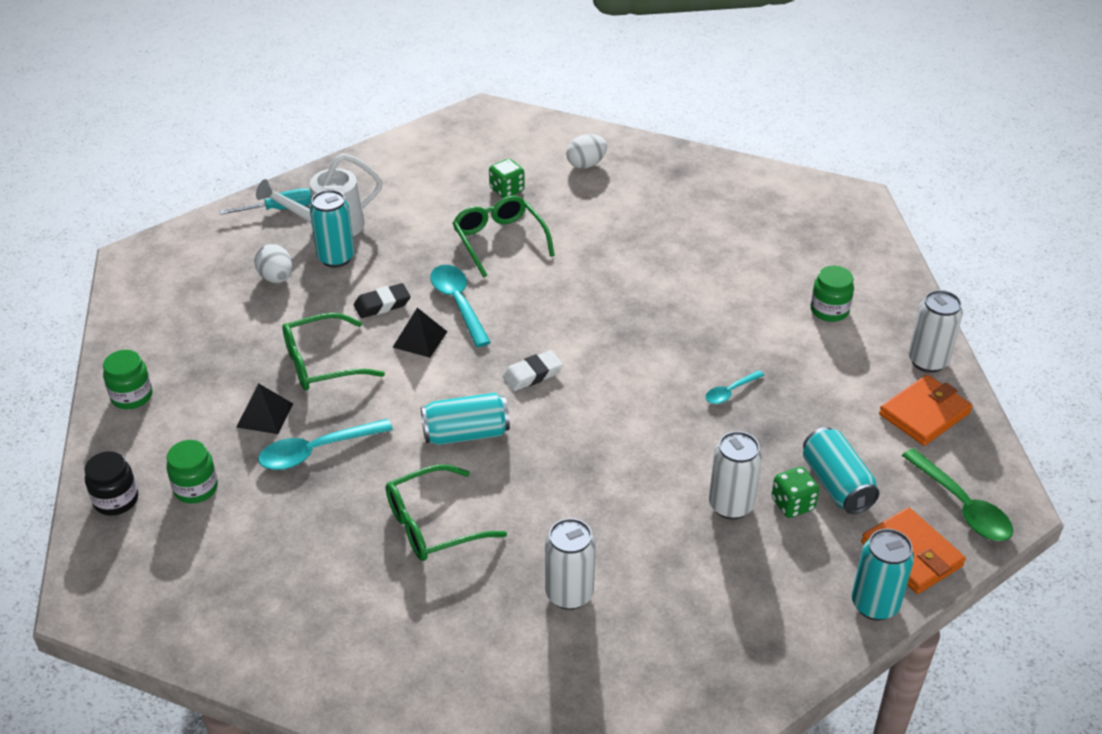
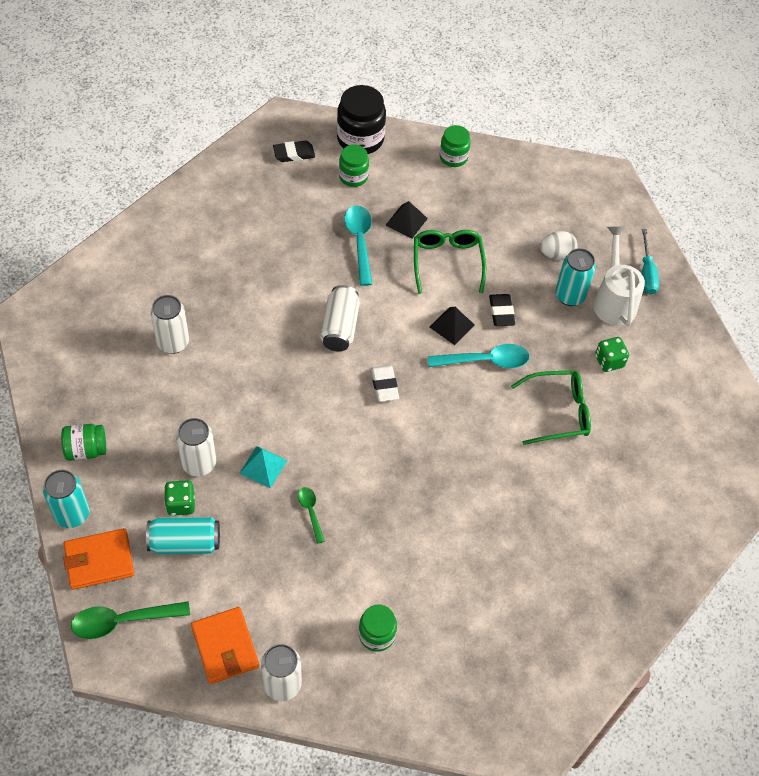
camera: 105 degrees right, 15 degrees up
black jar [85,451,138,516] -> black jar [337,85,386,154], size x1.65
green glasses [386,464,507,561] -> none
turquoise can [421,393,510,445] -> white can [321,285,360,352]
green dice [489,159,525,198] -> green dice moved to [595,337,629,372]
white egg [566,134,607,169] -> none
turquoise spoon [706,370,764,404] -> green spoon [298,487,325,543]
none -> green jar [61,424,106,461]
none -> turquoise pyramid [239,446,288,488]
none -> black eraser [273,141,315,162]

